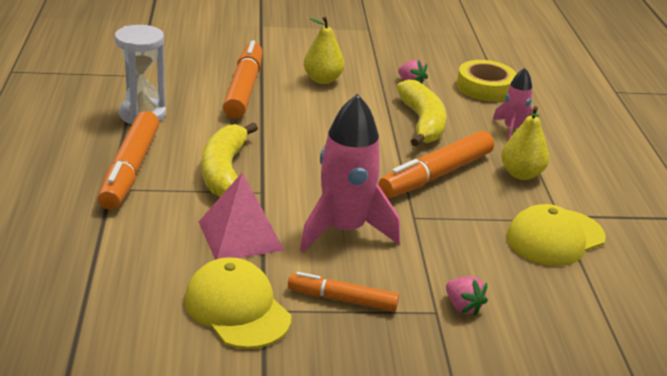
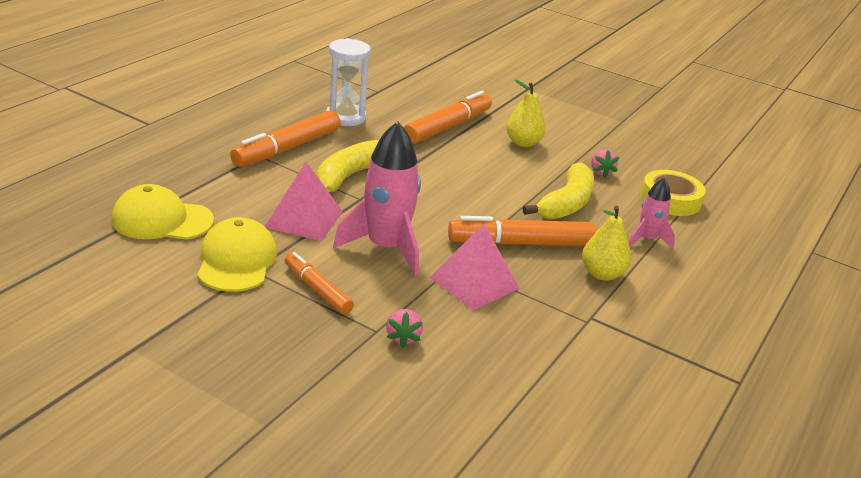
camera: 35 degrees right, 0 degrees up
yellow cap [506,204,606,266] -> yellow cap moved to [111,184,214,239]
none -> pink pyramid [429,224,520,310]

